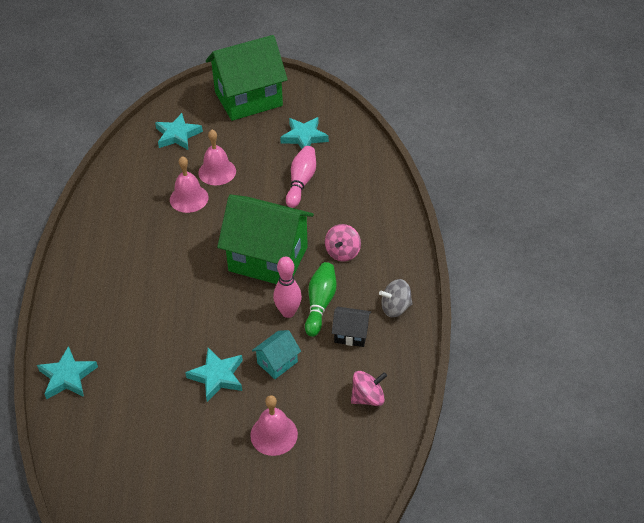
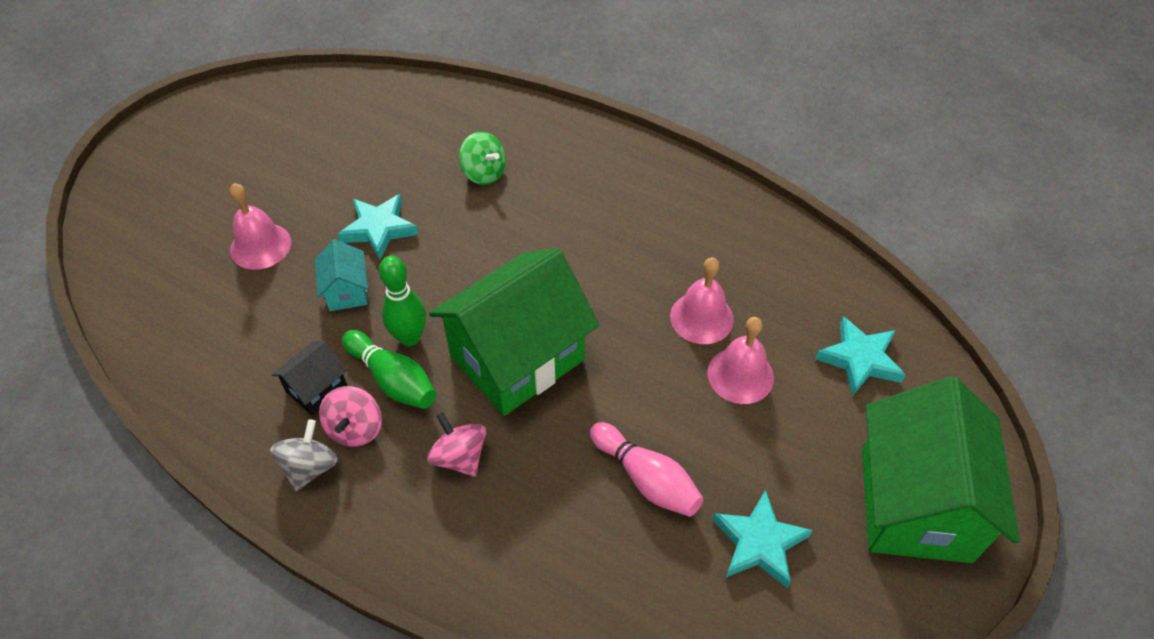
camera: 120 degrees right, 5 degrees up
turquoise star [37,346,98,399] -> none
pink bowling pin [273,257,302,318] -> green bowling pin [379,256,426,346]
pink spinning top [351,371,387,406] -> pink spinning top moved to [319,386,382,447]
none -> green spinning top [459,132,506,185]

